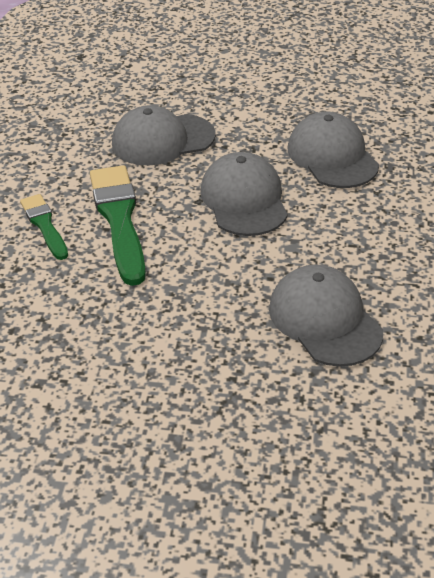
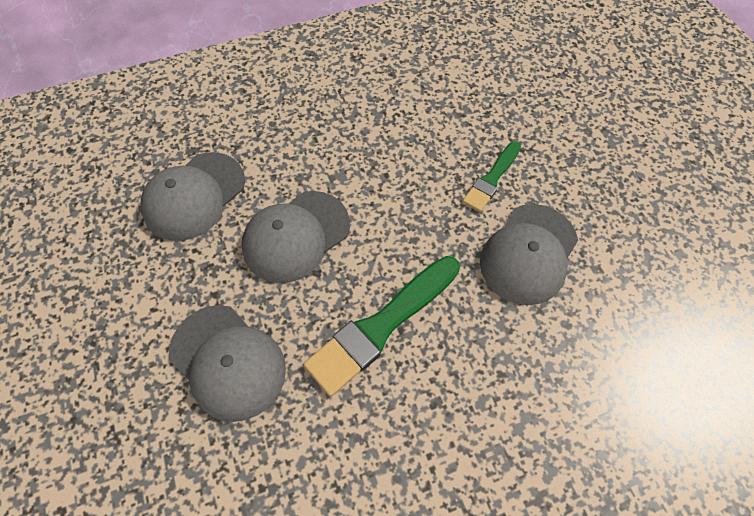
camera: 120 degrees left, 20 degrees up
green brush [20,194,68,260] -> green brush moved to [462,141,521,212]
grey cap [269,264,383,367] -> grey cap moved to [480,204,578,305]

